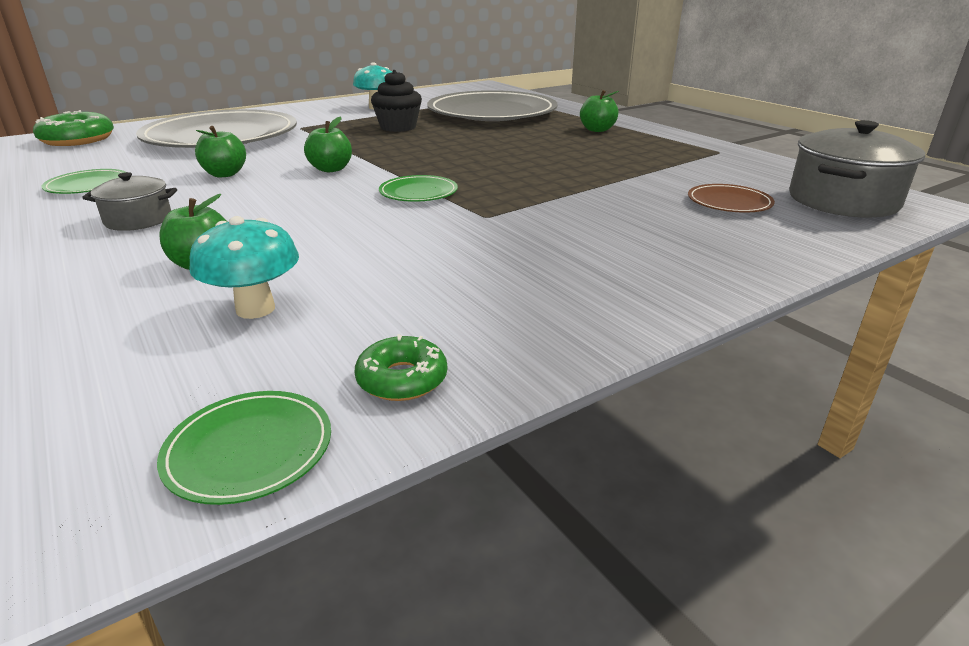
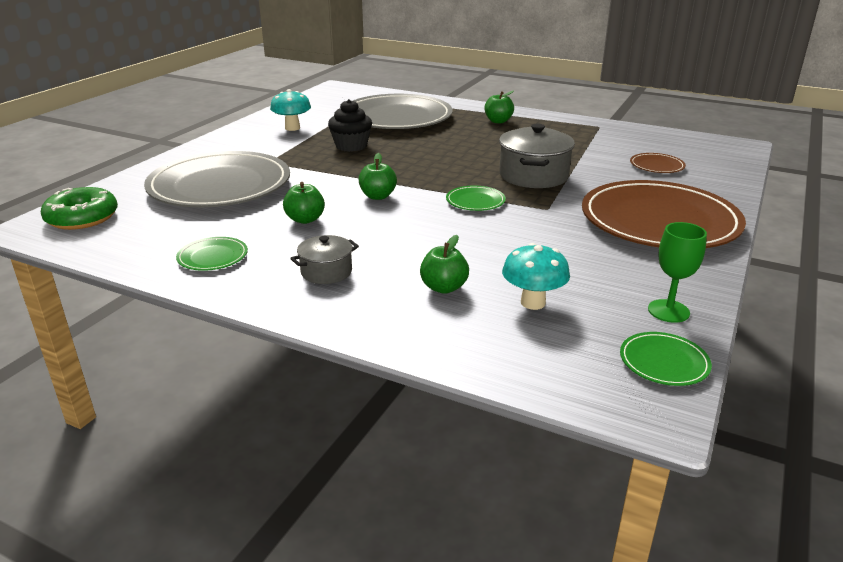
camera: 30 degrees left, 0 degrees up
green donut [355,334,447,401] -> green goblet [648,222,707,323]
grey pot [789,120,925,217] -> grey pot moved to [499,124,575,188]
none -> brown plate [582,180,746,248]

